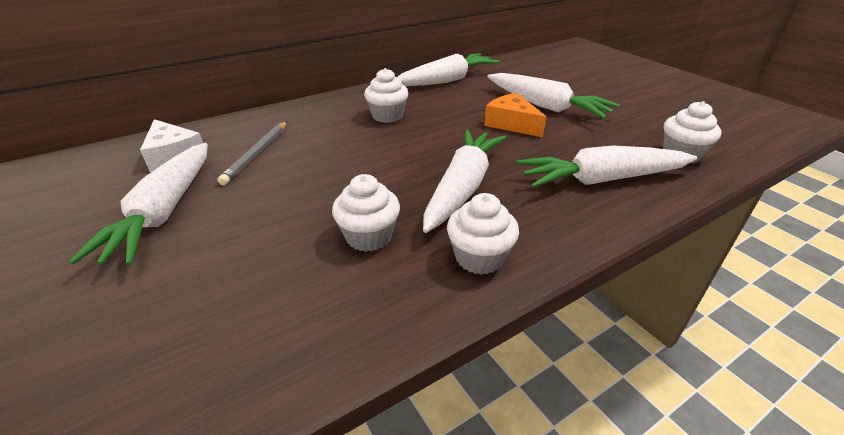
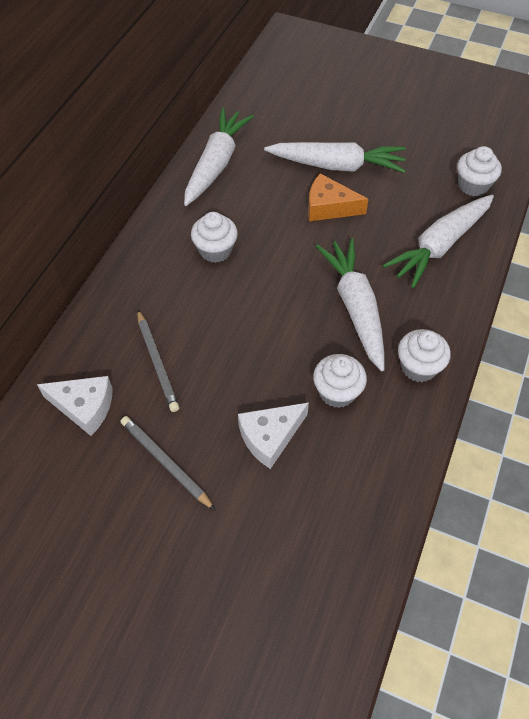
camera: 35 degrees left, 20 degrees up
white carrot [69,143,208,266] -> grey pencil [121,416,216,511]
none -> white cheese [238,402,309,469]

